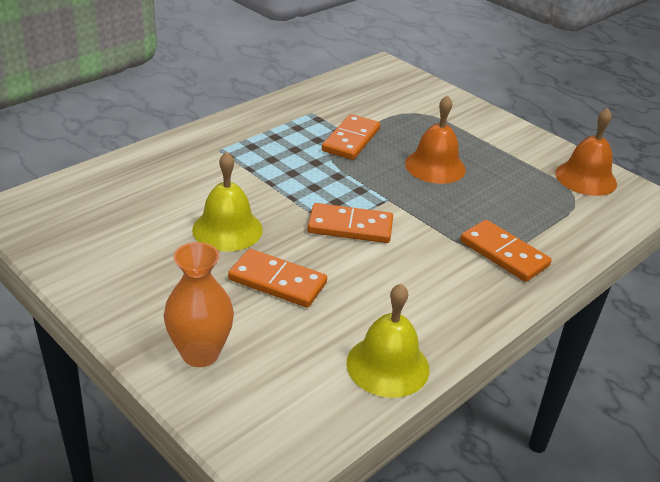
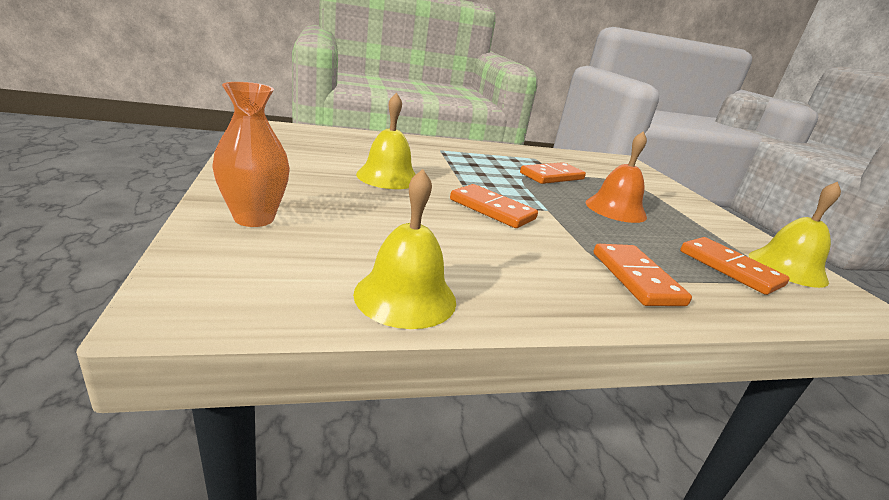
camera: 30 degrees right, 10 degrees down
orange domino [228,249,327,308] -> orange domino moved to [680,237,790,295]
orange bell [555,108,617,196] -> yellow bell [749,182,841,288]

